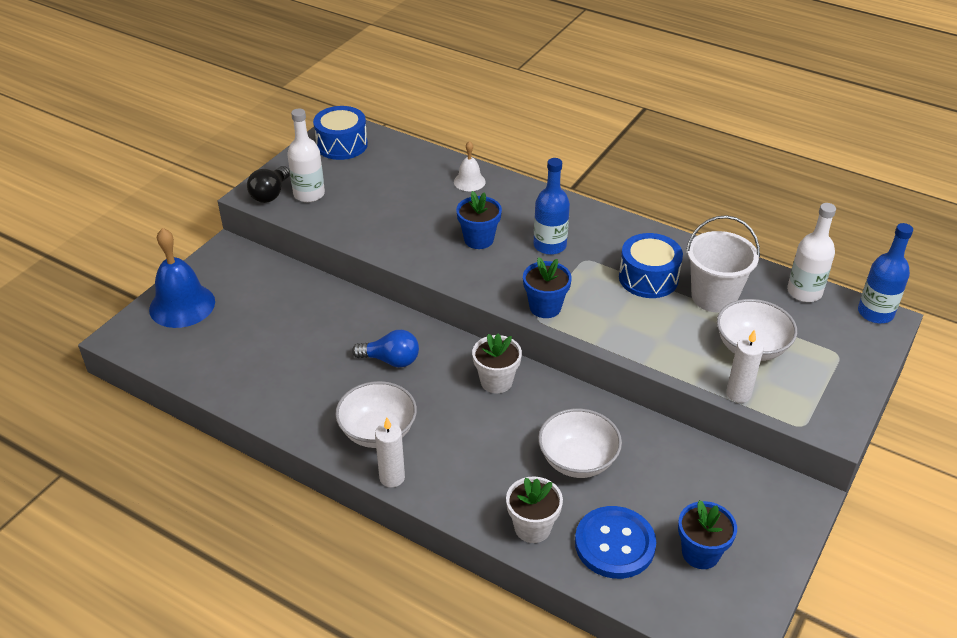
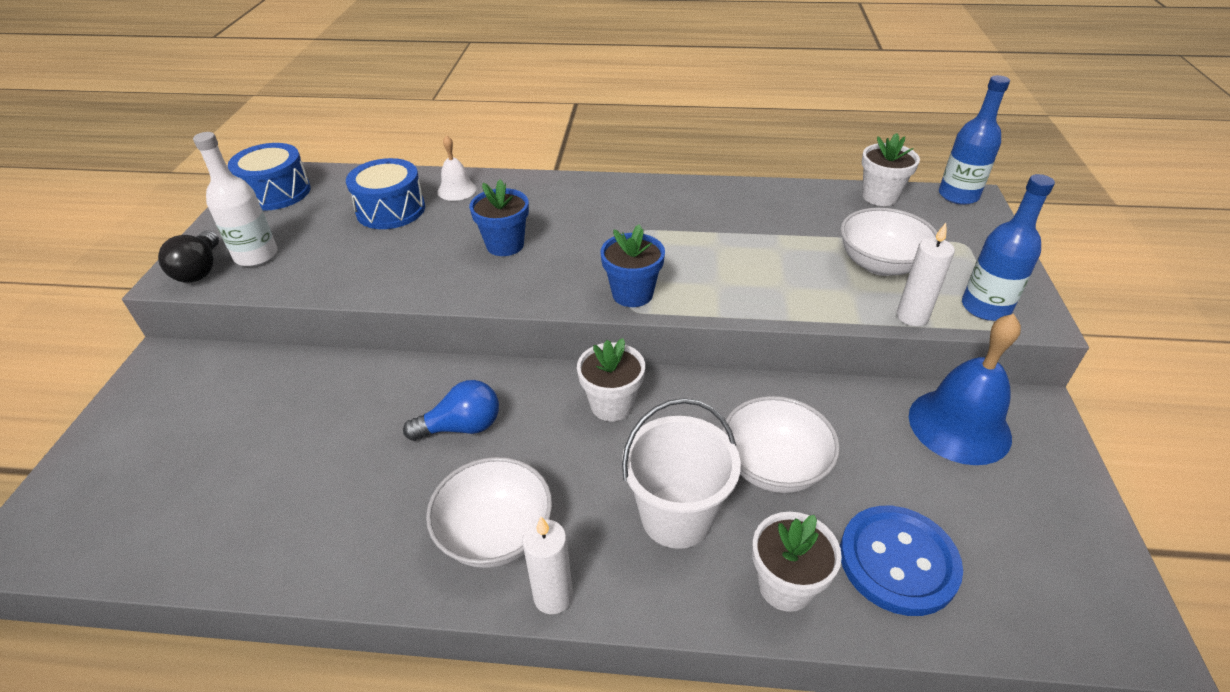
camera: 25 degrees left, 0 degrees up
blue bell [149,228,215,328] -> blue bell moved to [909,314,1021,465]
blue bottle [534,158,570,255] -> blue bottle moved to [962,174,1055,321]
blue drum [619,233,683,298] -> blue drum moved to [346,158,425,229]
blue flower pot [678,500,737,569] -> none
white bucket [686,215,760,312] -> white bucket moved to [622,398,741,549]
white bottle [787,203,836,302] -> white flower pot [862,133,920,206]

